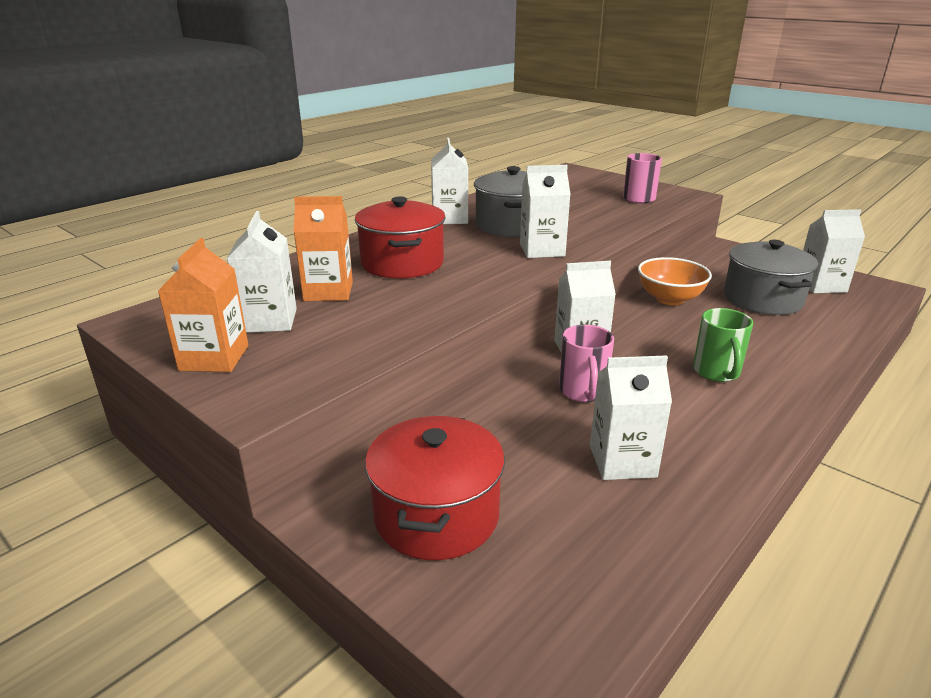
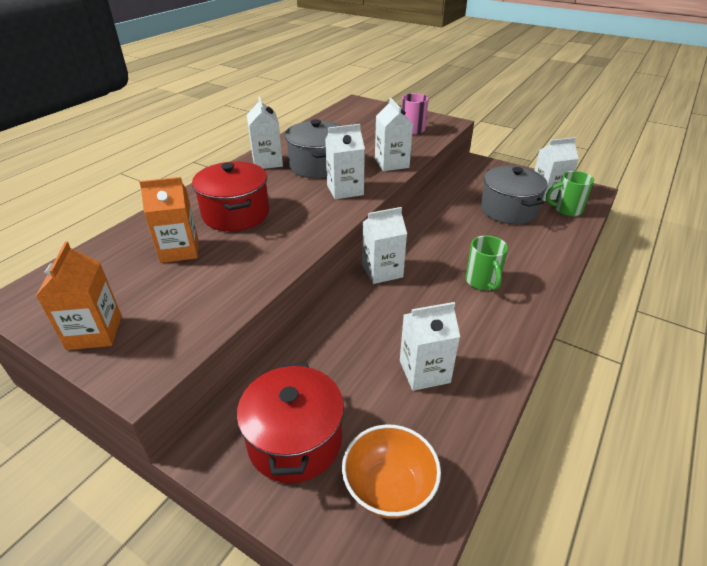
camera: 10 degrees left, 10 degrees up
white carton [227,211,297,333] -> white carton moved to [375,98,413,171]
pink mug [559,325,614,402] -> none
orange bowl [638,257,712,305] -> orange bowl moved to [342,424,441,519]
none -> green mug [546,171,594,216]

